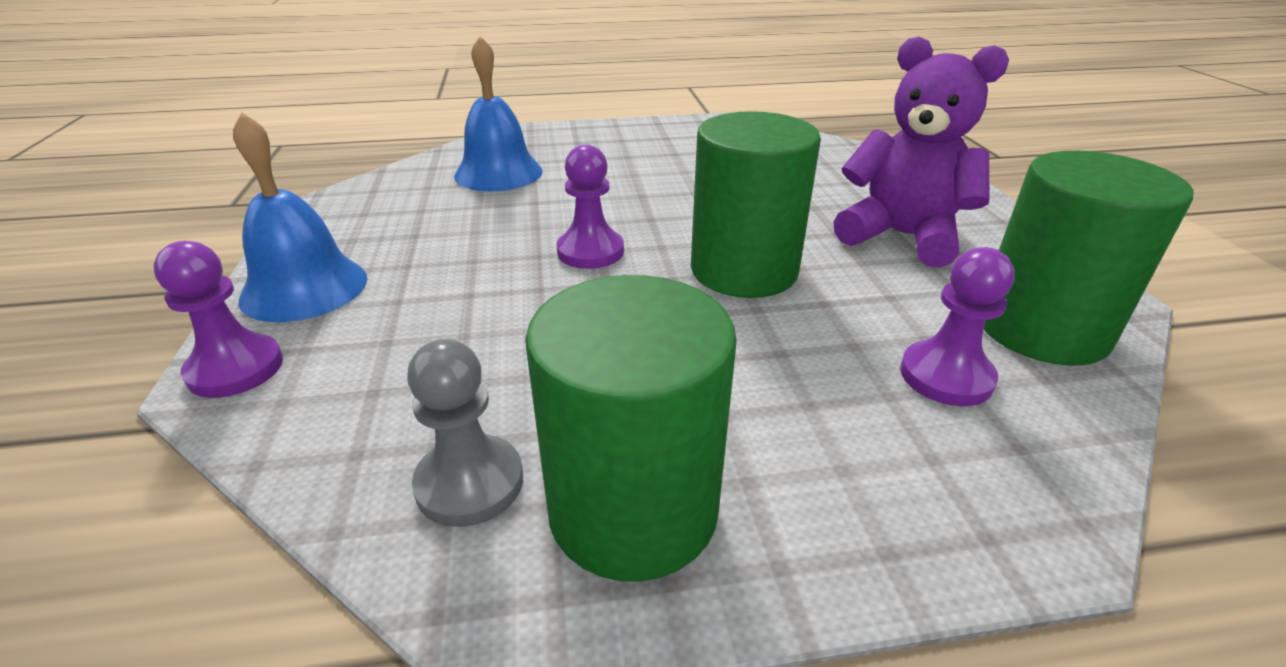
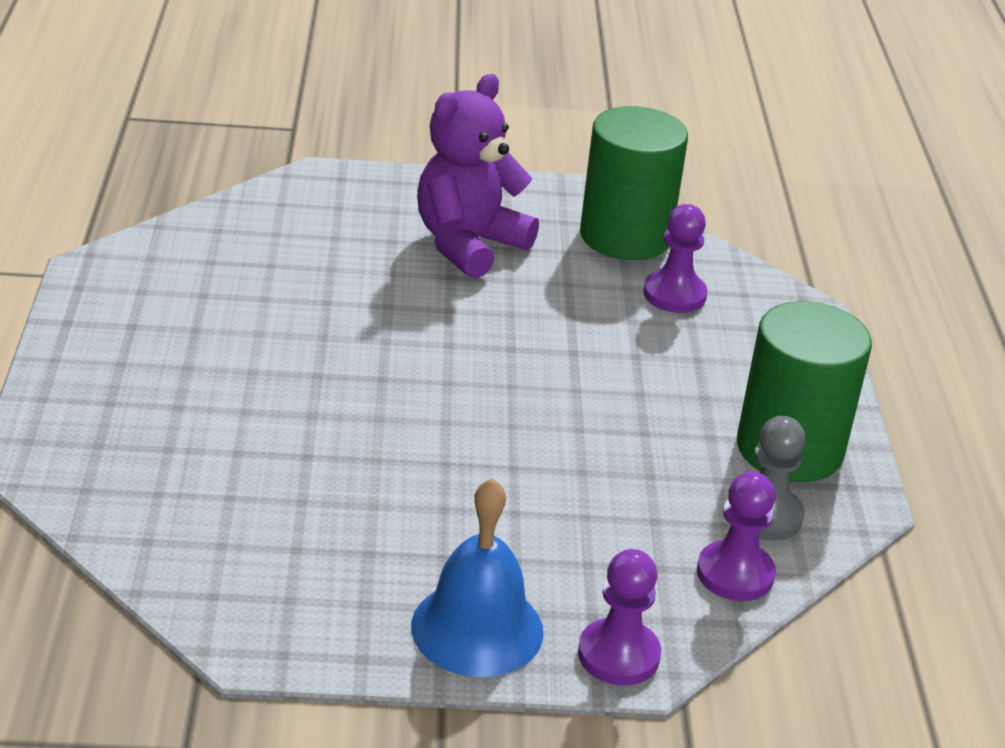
camera: 85 degrees left, 0 degrees up
blue bell [454,36,543,191] -> none
purple pawn [556,144,624,269] -> purple pawn moved to [697,472,776,601]
green cylinder [691,111,821,298] -> none

